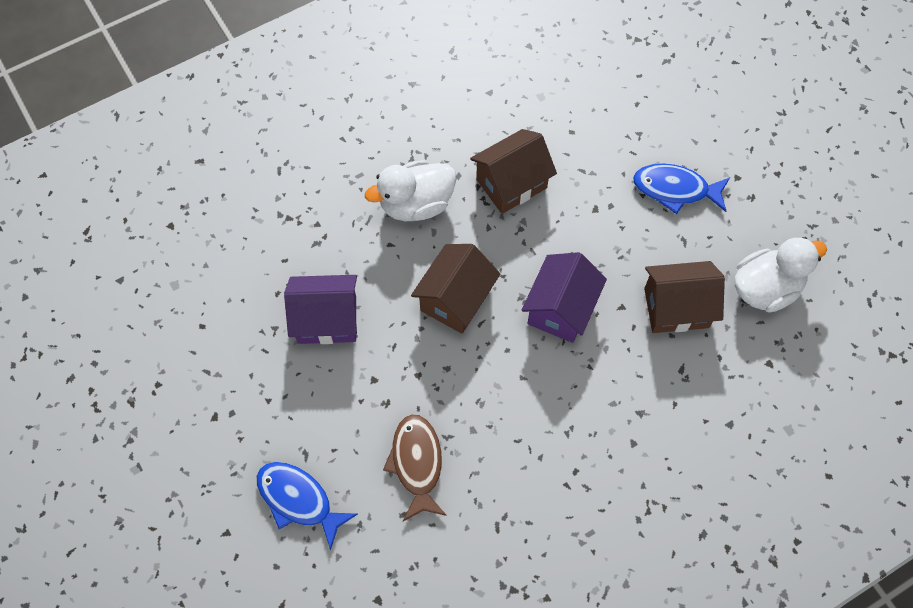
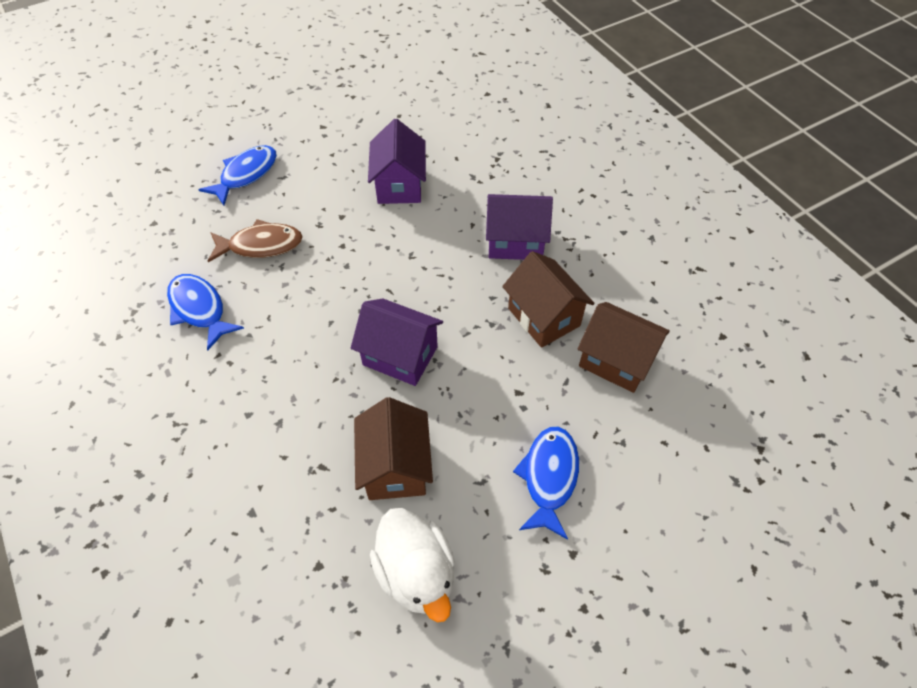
camera: 90 degrees right, 10 degrees down
white duck [365,160,456,221] -> purple house [486,194,553,260]
brown house [411,244,500,334] -> brown house moved to [578,302,670,393]
none -> blue fish [167,274,244,350]

